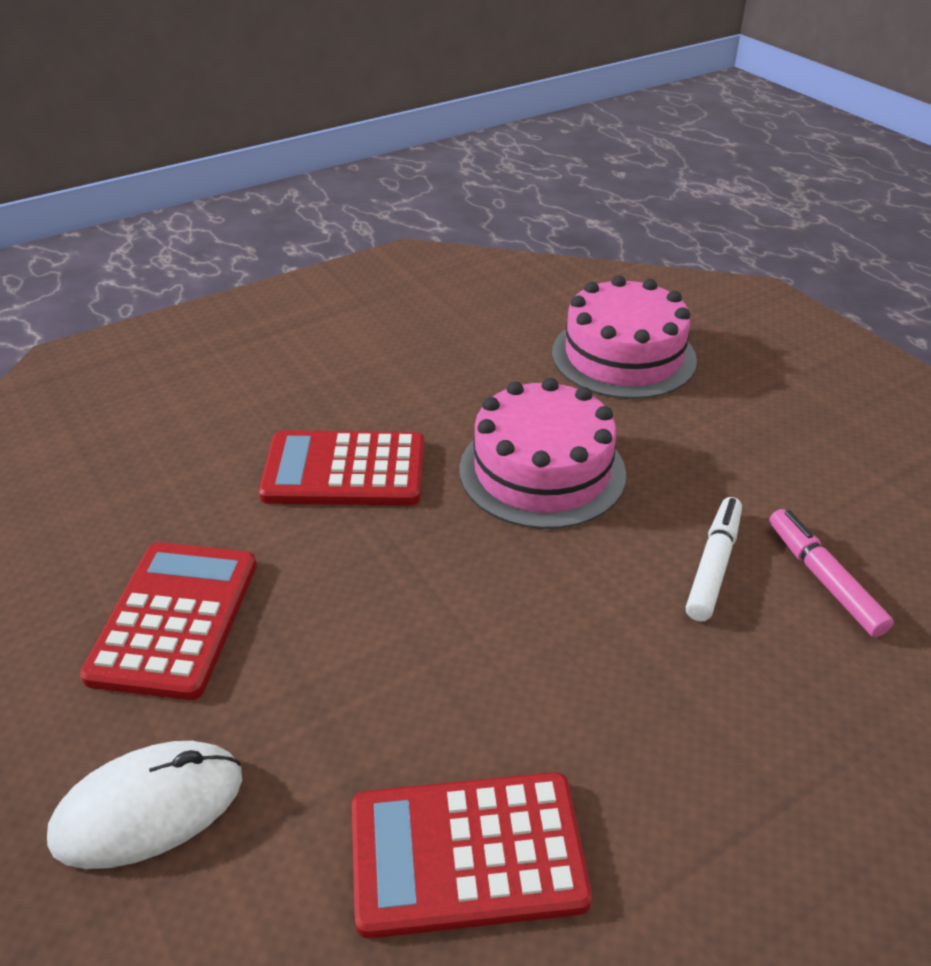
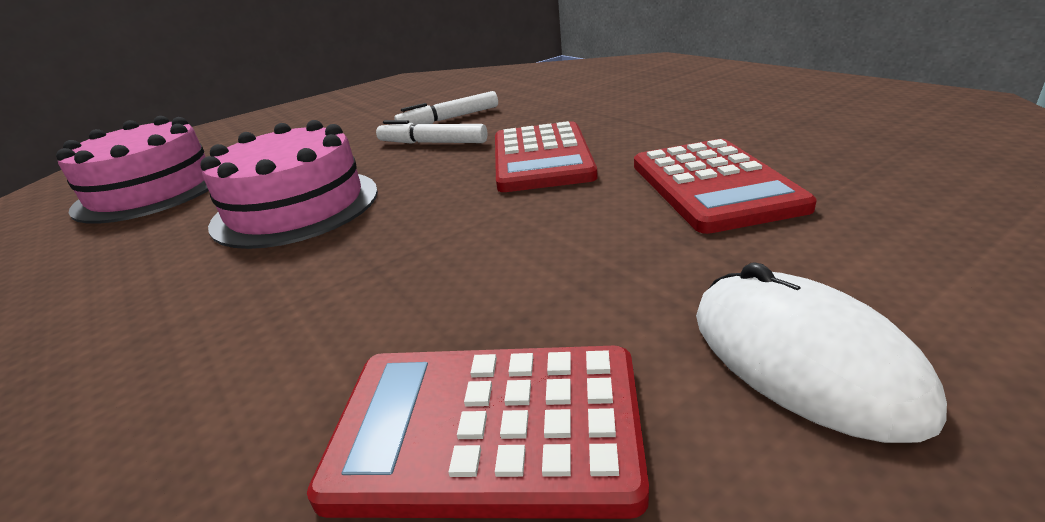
camera: 90 degrees left, 10 degrees down
red calculator [259,430,424,505] -> red calculator moved to [495,121,598,192]
pink marker [769,509,894,637] -> white marker [394,91,498,125]

